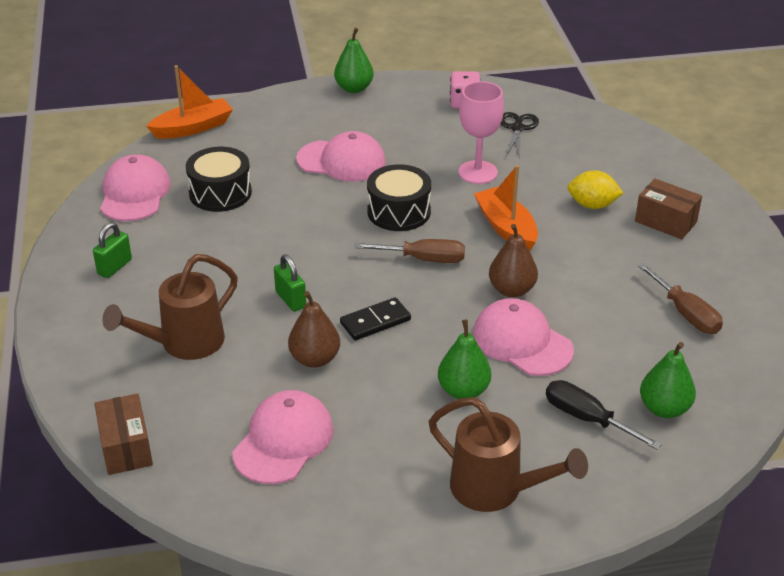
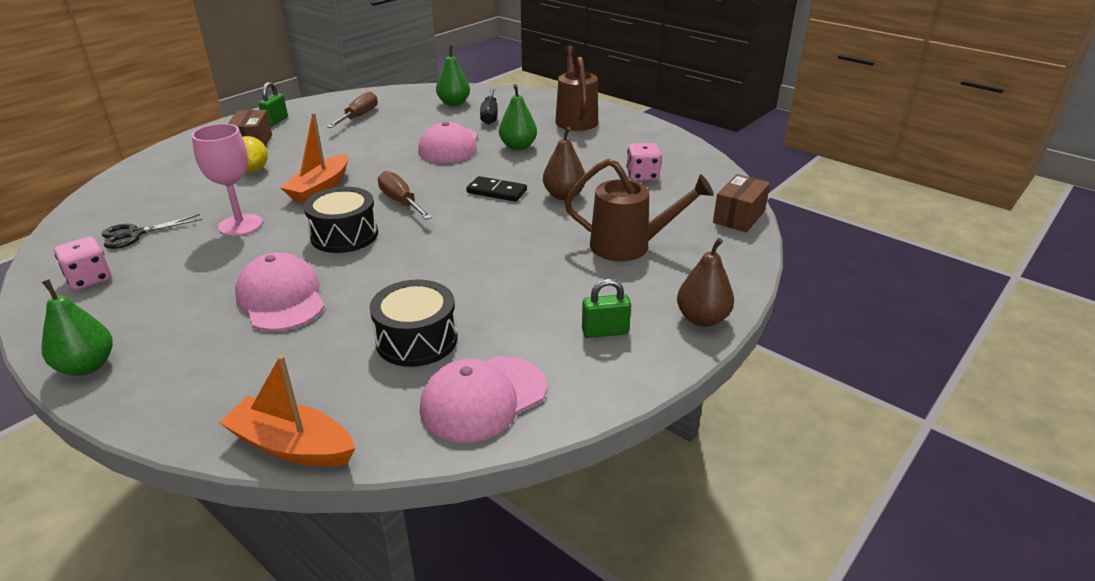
camera: 130 degrees left, 5 degrees down
pink cap [232,390,334,484] -> pink dice [627,143,662,181]
green padlock [274,255,306,312] -> green padlock moved to [258,82,288,127]
brown pear [489,224,538,297] -> brown pear moved to [677,238,734,327]

